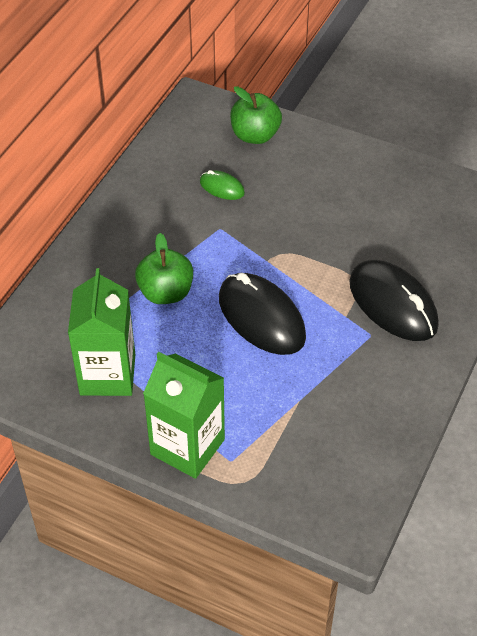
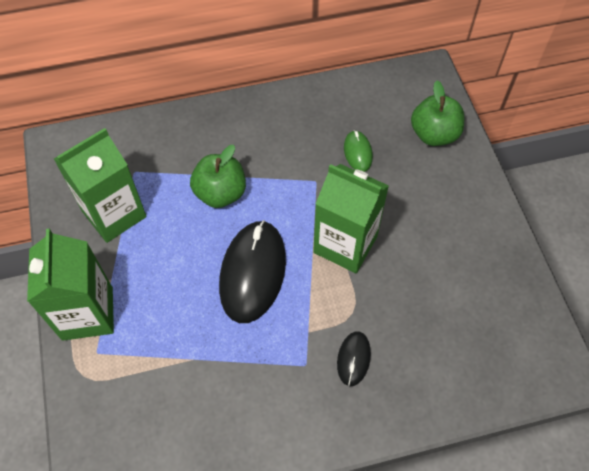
camera: 50 degrees right, 10 degrees up
black mouse [349,260,439,341] -> black mouse [337,331,371,386], size x0.48
none -> green carton [313,164,389,273]

